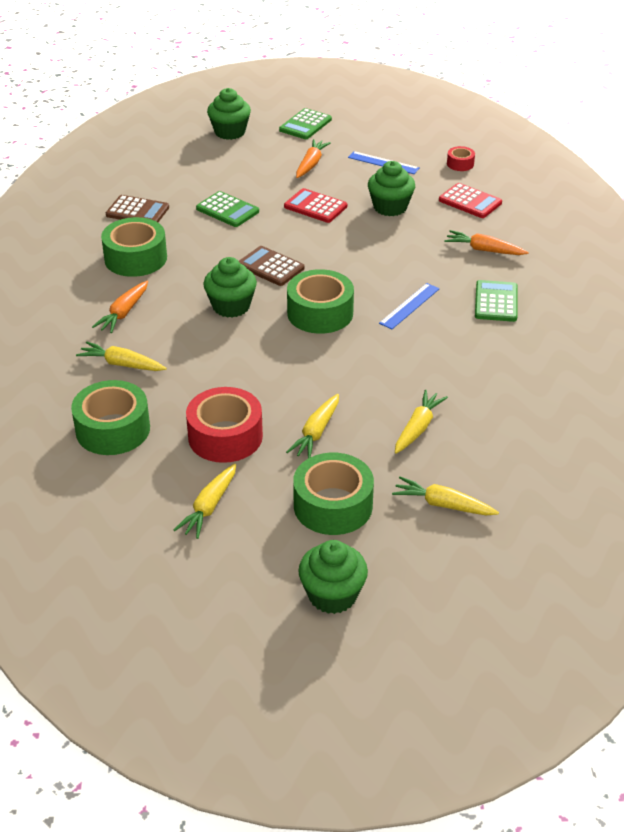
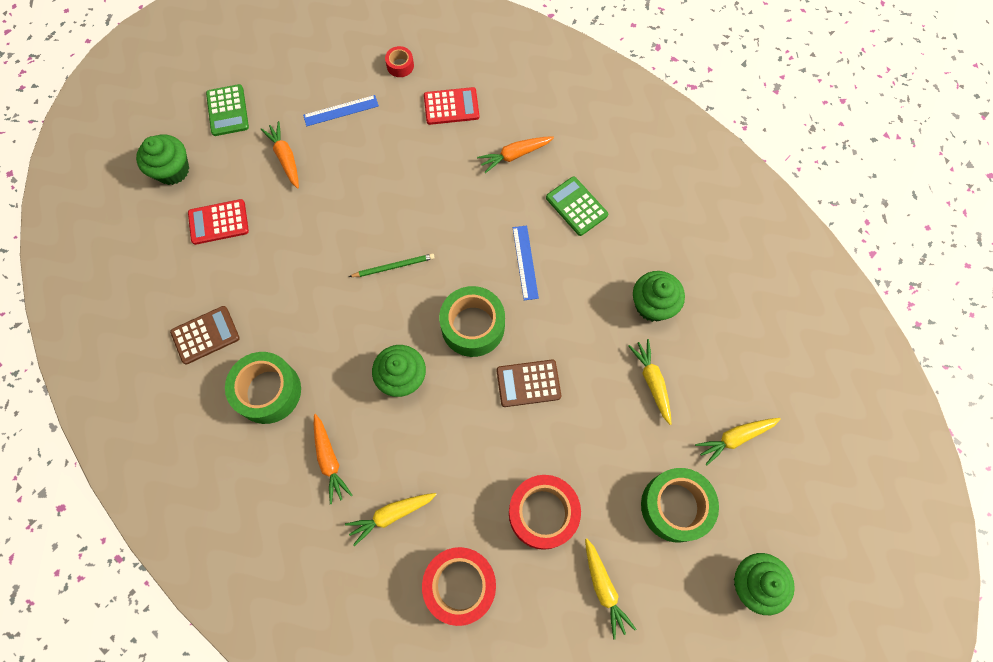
camera: 45 degrees left, 30 degrees up
green tape [71,380,150,455] -> red tape [422,547,496,626]
green calculator [196,191,259,227] -> none
brown calculator [239,246,305,286] -> brown calculator moved to [497,360,561,407]
red calculator [284,188,347,223] -> red calculator moved to [188,199,249,245]
yellow carrot [286,394,339,458] -> none
green cupcake [368,161,415,216] -> green cupcake moved to [633,271,685,322]
none -> green pencil [349,253,435,277]

